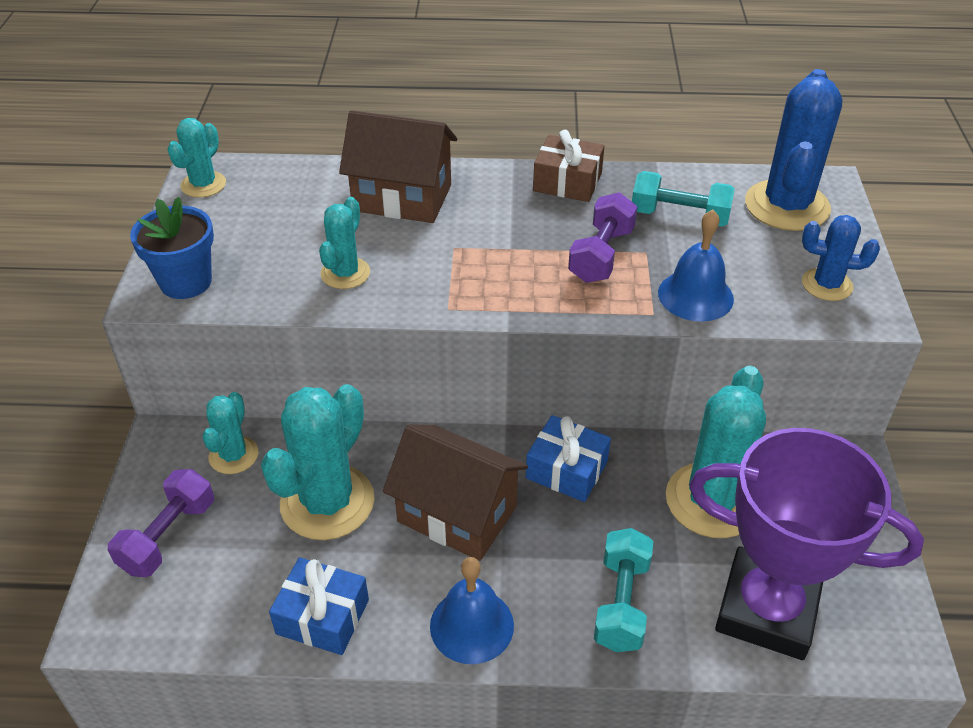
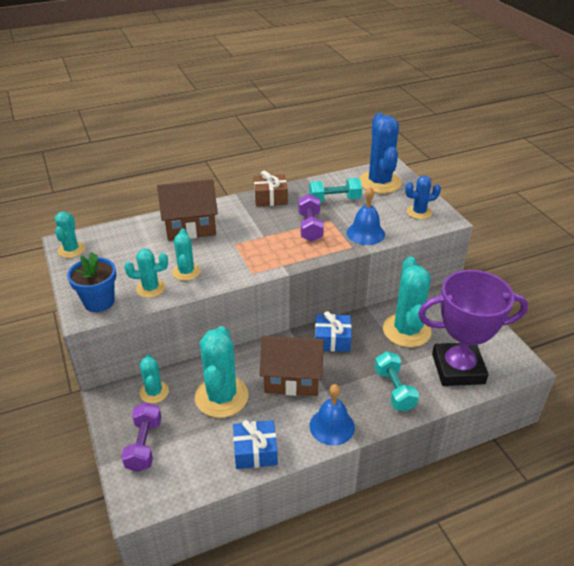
camera: 25 degrees left, 5 degrees down
none -> turquoise cactus [125,249,168,298]

